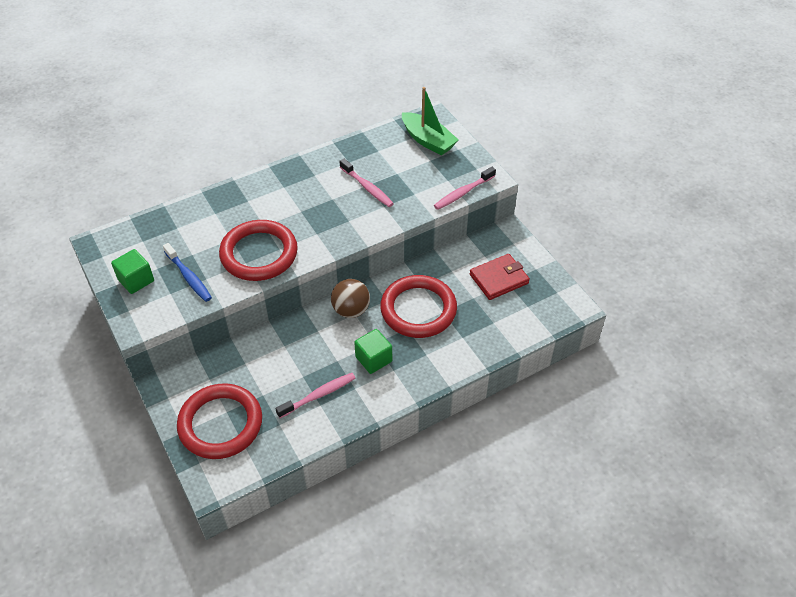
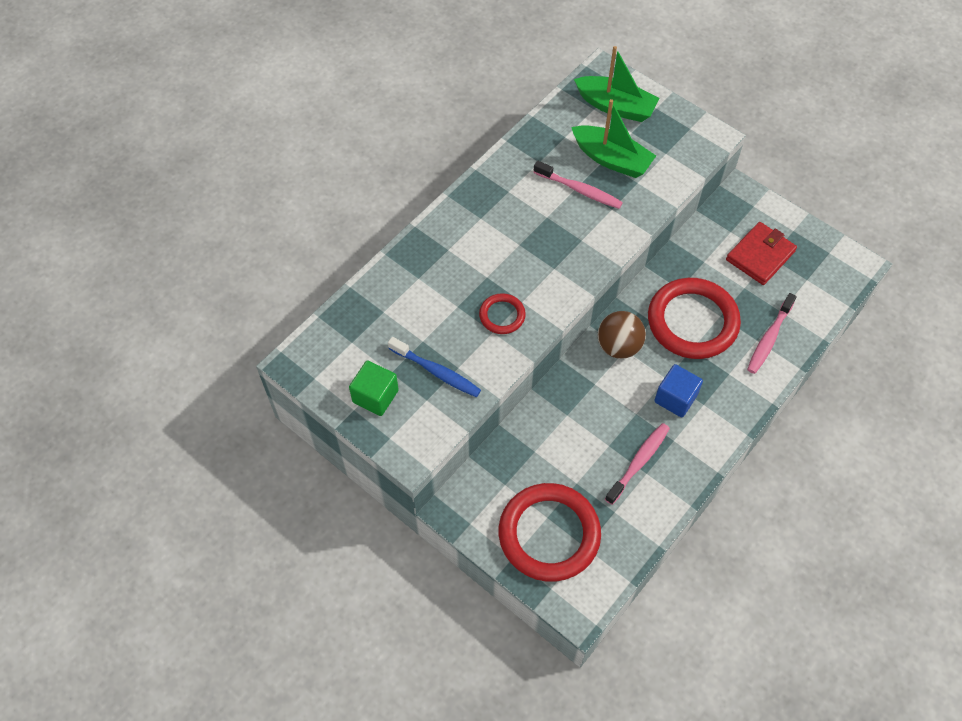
camera: 20 degrees left, 10 degrees up
red ring [219,220,298,281] -> red ring [479,293,526,334], size x0.48
green cube [354,329,392,374] -> blue cube [654,364,703,418]
pink toothbrush [434,167,496,210] -> pink toothbrush moved to [747,293,797,374]
none -> green boat [571,99,656,178]

